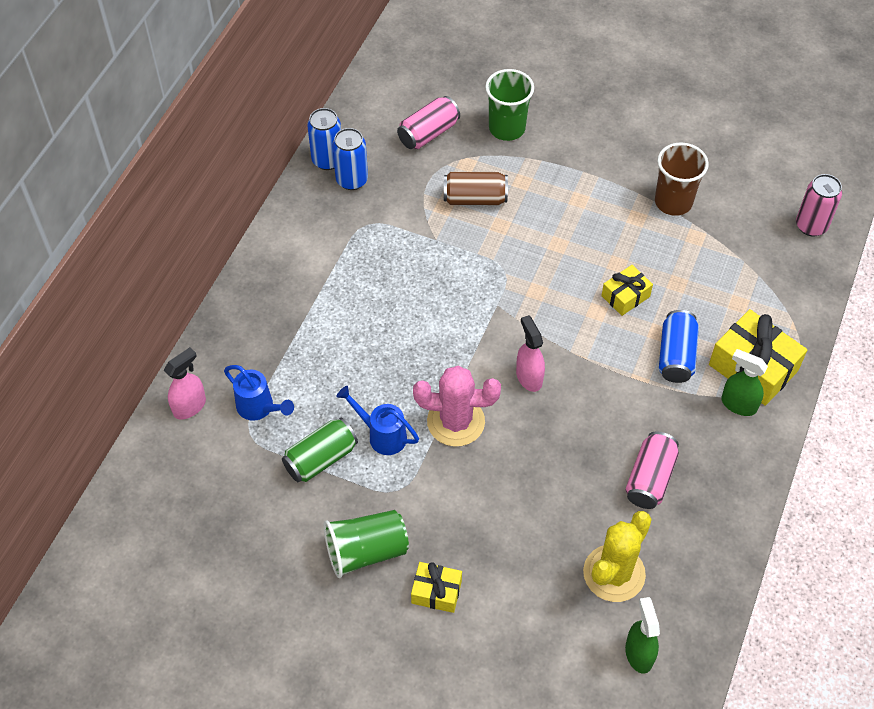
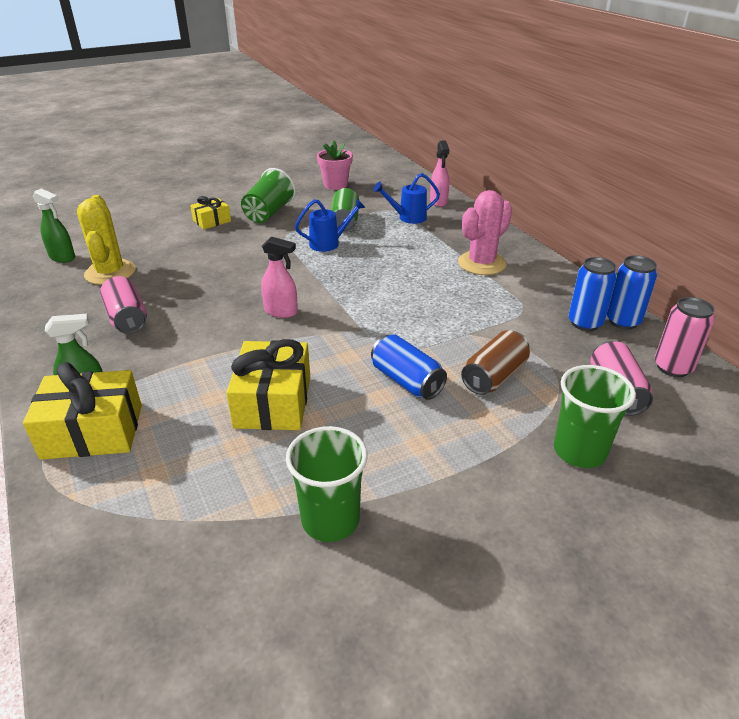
camera: 130 degrees right, 20 degrees down
pink cactus [413,366,501,447] -> pink cactus moved to [458,190,512,275]
yellow gift [601,265,653,316] -> yellow gift [226,339,310,430], size x1.77
brown cup [655,143,709,216] -> green cup [286,426,368,542]
blue can [659,310,699,383] -> blue can moved to [371,334,447,400]
pink can [796,174,842,236] -> pink can moved to [655,297,715,377]
none -> pink flower pot [317,141,353,190]

